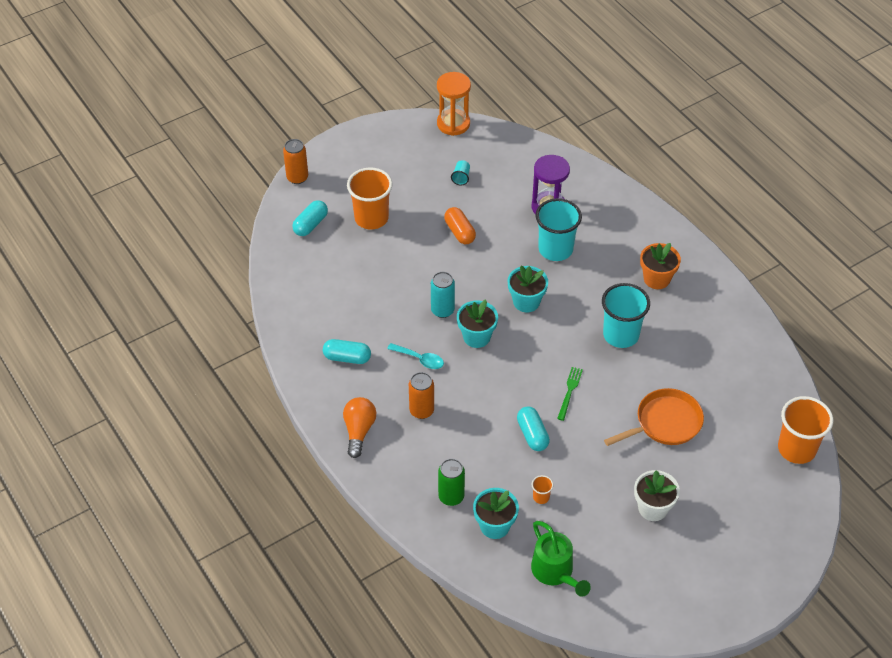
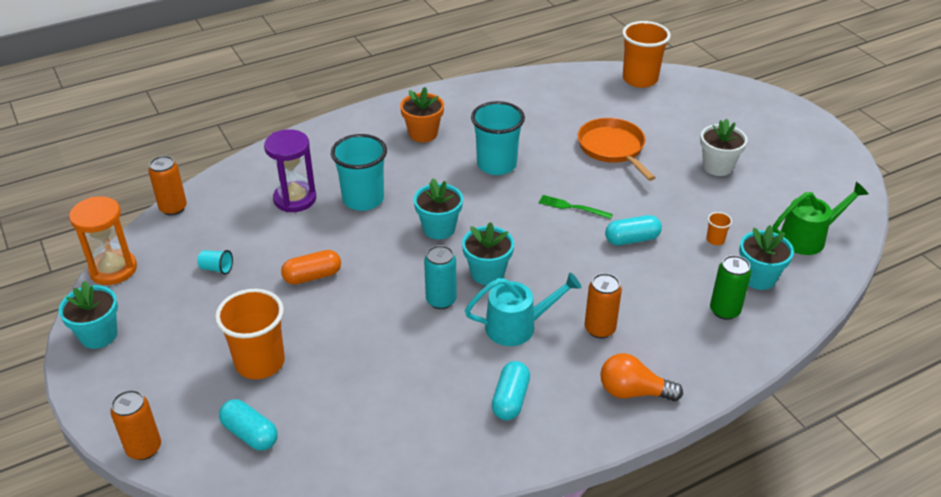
camera: 85 degrees left, 10 degrees down
turquoise spoon [387,343,444,369] -> turquoise watering can [465,273,581,346]
none -> turquoise flower pot [58,281,118,349]
none -> orange can [148,156,187,216]

